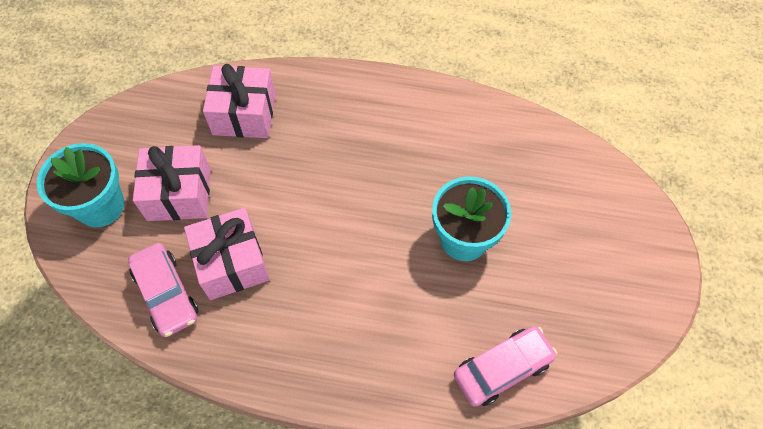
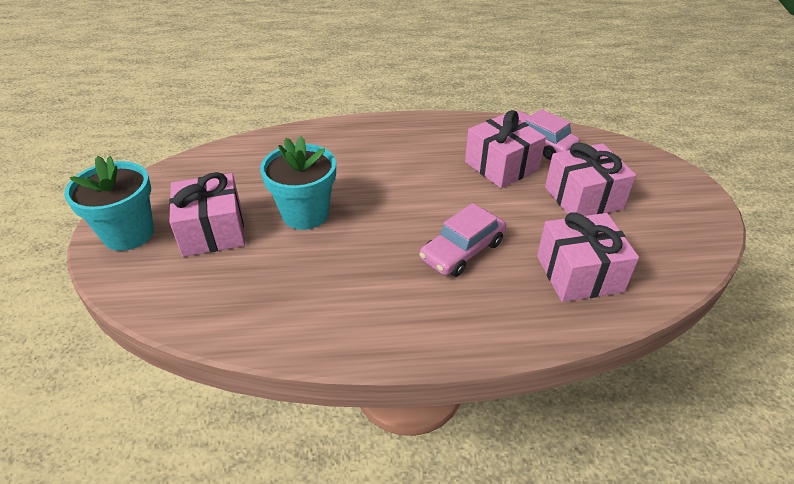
camera: 165 degrees right, 20 degrees down
turquoise flower pot [37,143,124,227] -> turquoise flower pot moved to [64,156,154,251]
pink car [454,326,557,406] -> pink car moved to [419,203,506,277]
none -> pink gift [169,172,245,257]

